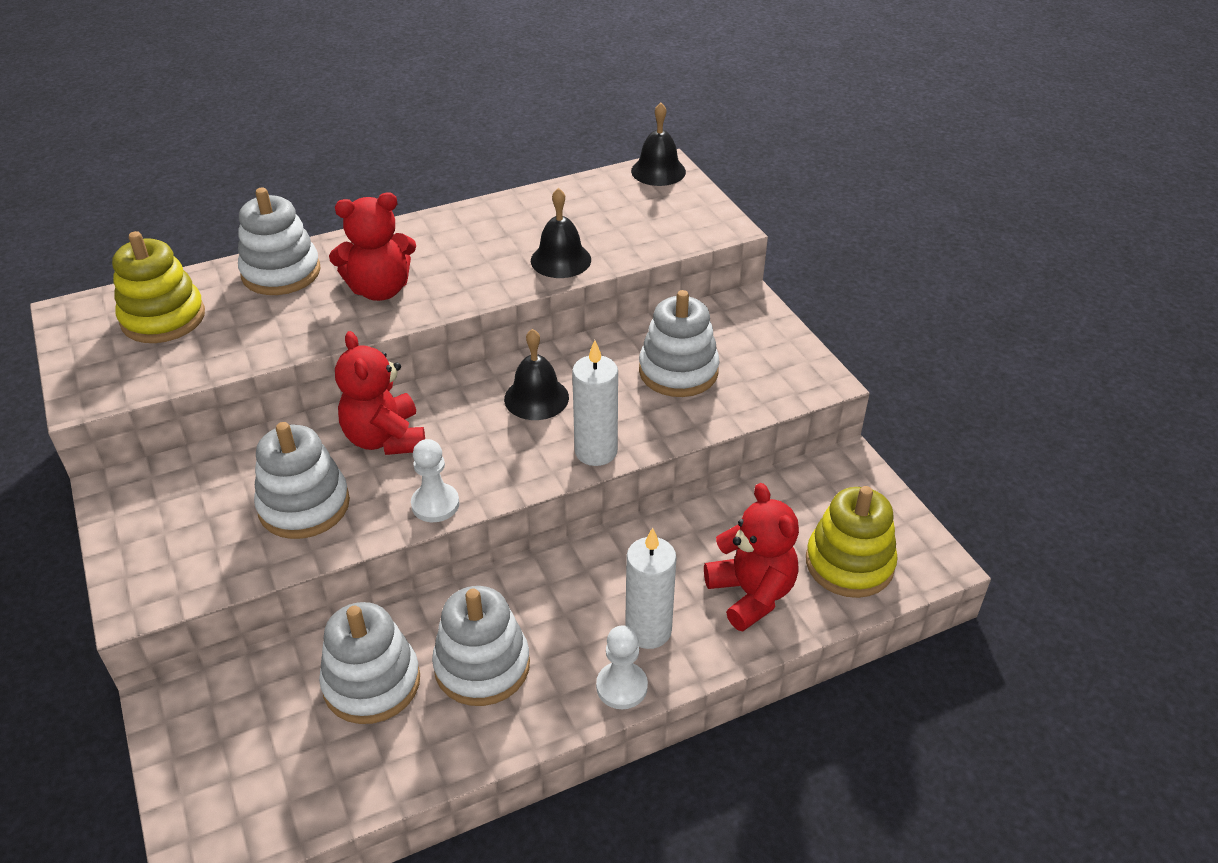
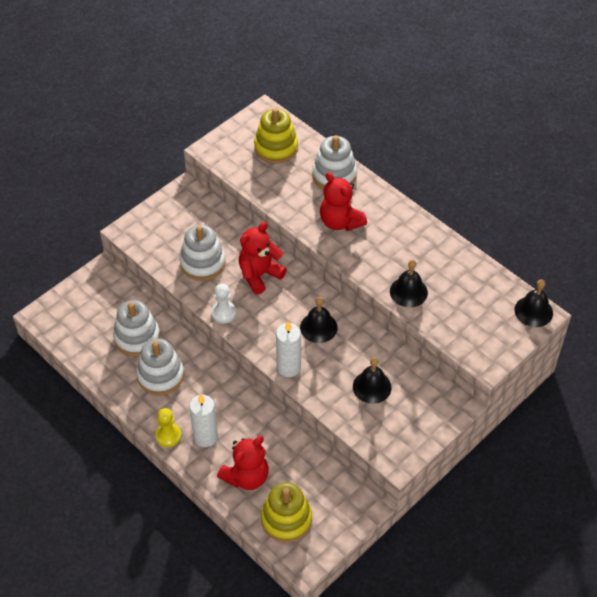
camera: 70 degrees right, 10 degrees up
white pawn [596,625,648,709] -> yellow pawn [155,408,181,447]
white stacking toy [639,290,719,397] -> black bell [353,357,392,404]

